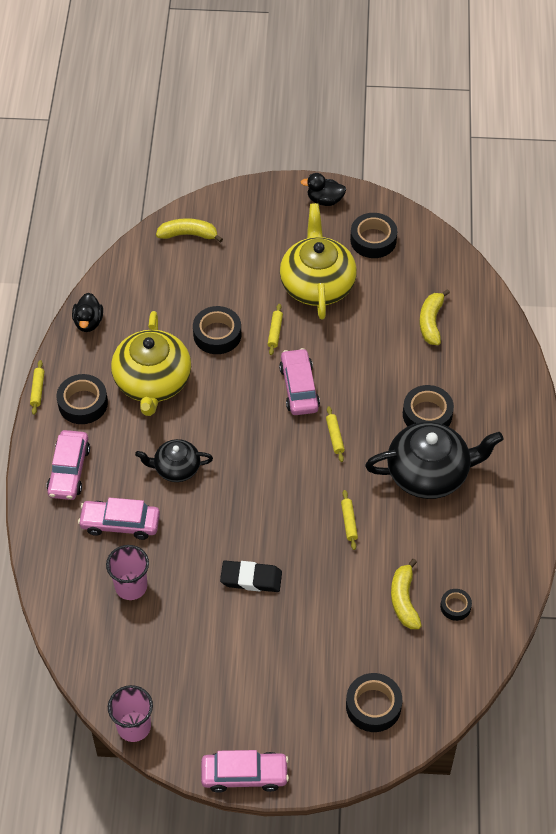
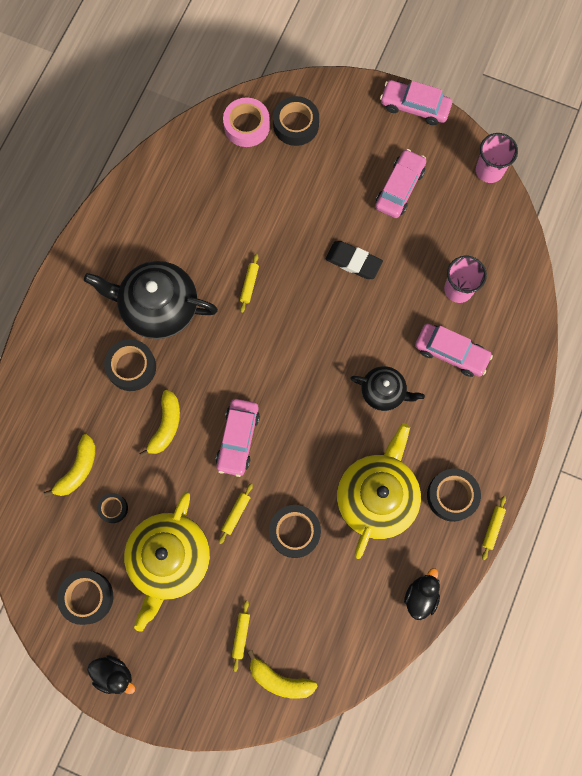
camera: 160 degrees left, 20 degrees up
pink car [47,430,90,500] -> pink car moved to [375,149,426,218]
yellow rolling pin [326,406,345,462] -> yellow rolling pin moved to [232,601,250,672]
yellow banana [391,559,422,629] -> yellow banana moved to [139,390,180,458]
black tape [440,589,472,621] -> black tape moved to [97,493,128,523]
none -> pink tape [223,98,270,147]

